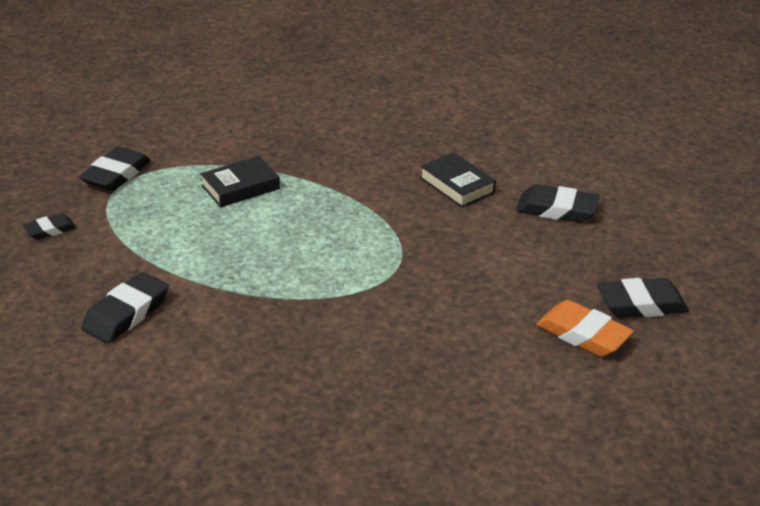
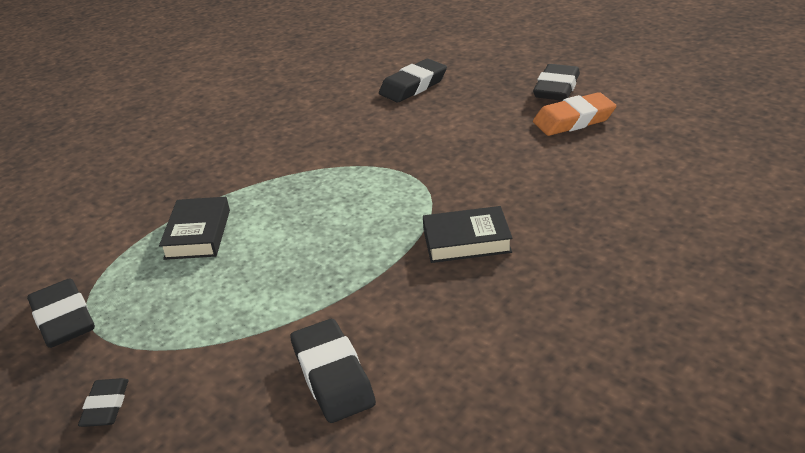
camera: 55 degrees left, 0 degrees up
black book [420,152,496,208] -> black book moved to [423,206,513,263]

